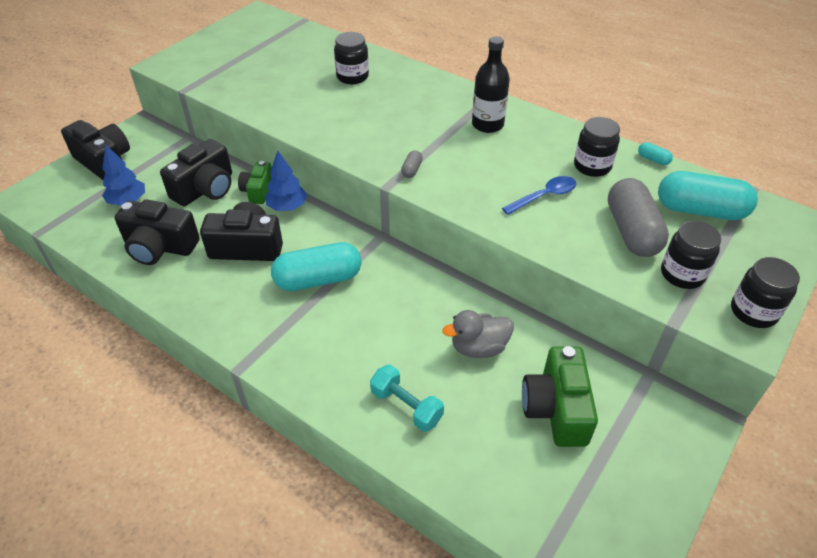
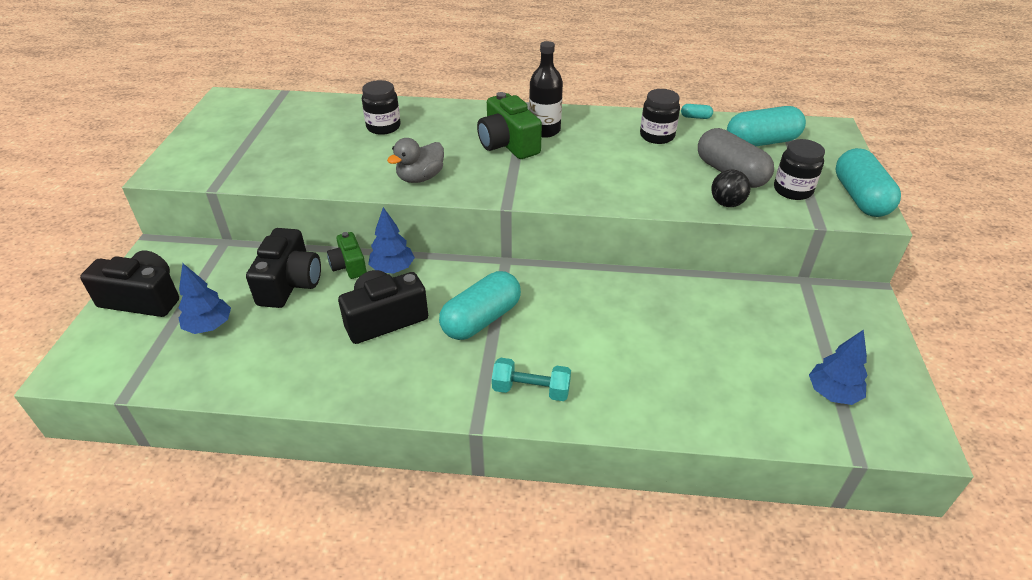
camera: 30 degrees left, 5 degrees down
black camera [115,199,200,265] -> none
turquoise dumbbell [370,365,444,432] -> turquoise dumbbell moved to [492,358,571,401]
grey capsule [401,150,423,178] -> none
grey duck [442,310,514,358] -> grey duck moved to [387,138,444,183]
blue spoon [502,176,576,215] -> none
green camera [522,346,598,447] -> green camera moved to [477,92,542,159]
black jar [731,257,800,328] -> turquoise capsule [835,148,901,217]
none -> black ball [711,169,751,207]
none -> blue tree [809,330,868,405]

